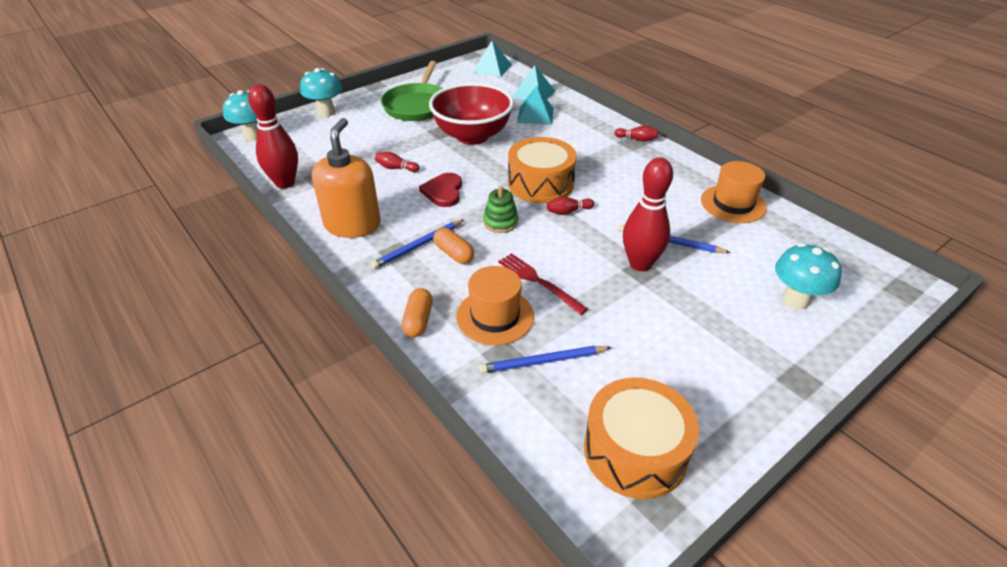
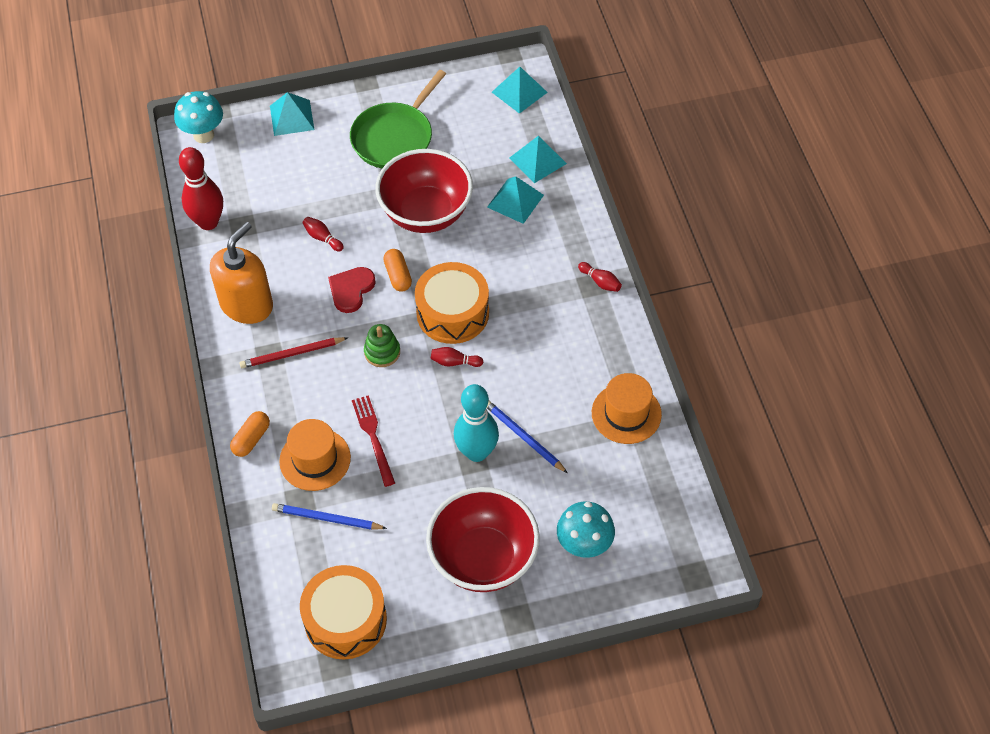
camera: 25 degrees right, 15 degrees up
turquoise mushroom [300,68,343,117] -> turquoise pyramid [270,92,314,136]
blue pencil [371,220,464,269] -> red pencil [239,337,348,368]
orange capsule [433,228,474,264] -> orange capsule moved to [383,249,412,292]
red bowling pin [623,157,673,271] -> turquoise bowling pin [454,384,499,462]
none -> red bowl [426,487,540,592]

